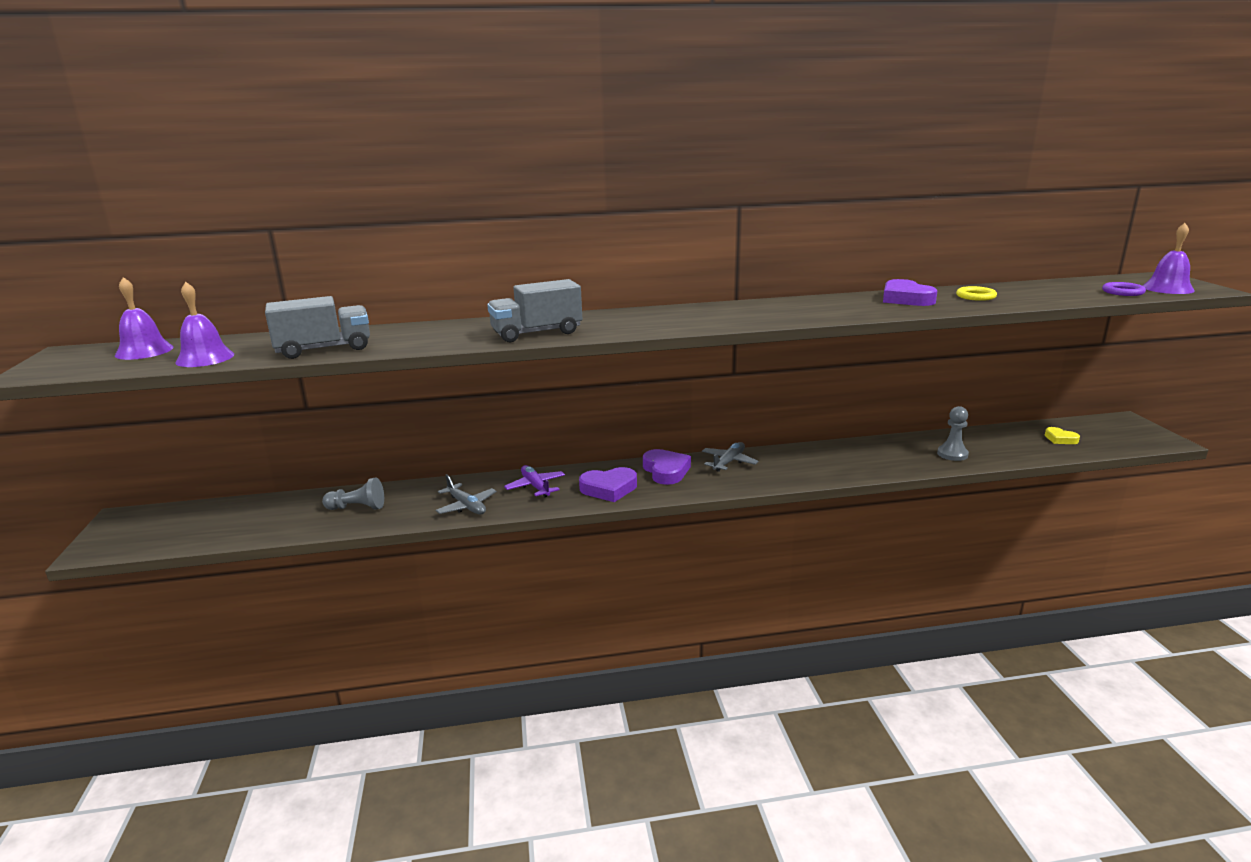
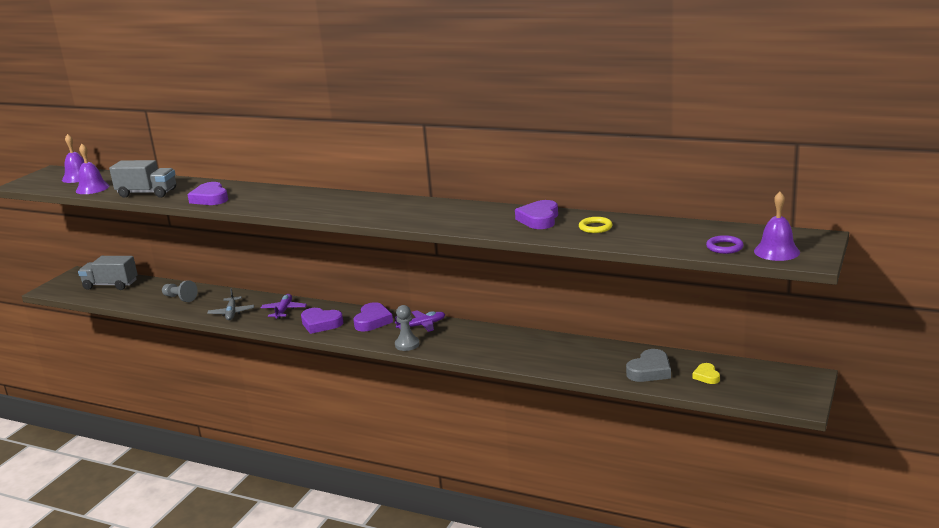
camera: 35 degrees right, 0 degrees up
grey truck [487,279,582,342] -> grey truck moved to [78,256,138,290]
grey plane [702,442,759,472] -> purple plane [395,310,445,332]
grey pawn [937,406,969,461] -> grey pawn moved to [395,305,420,351]
none -> purple heart [187,182,228,205]
none -> grey heart [626,349,671,382]

